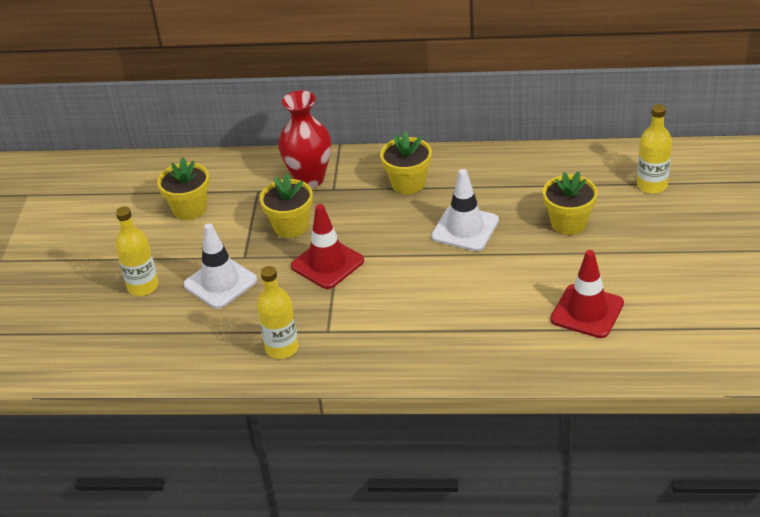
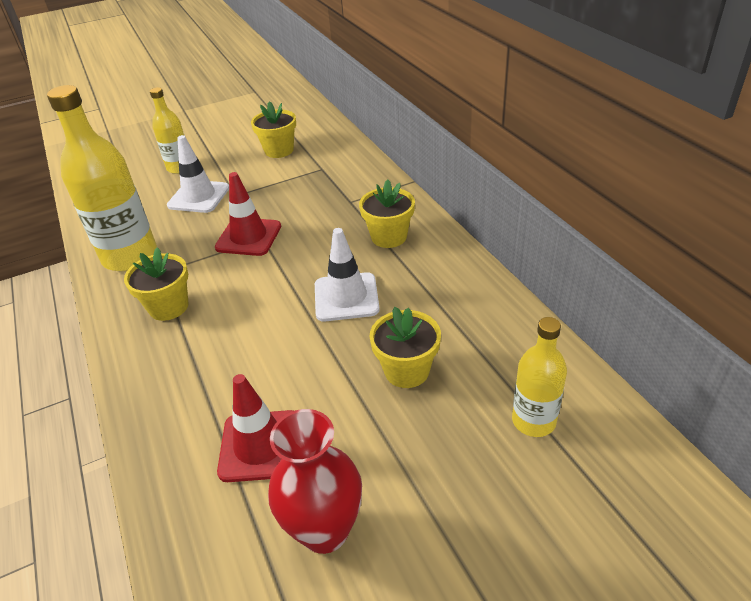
camera: 60 degrees right, 0 degrees up
yellow bottle [257,266,299,359] -> yellow bottle [47,85,157,271], size x1.77
yellow flower pot [260,174,313,238] -> yellow flower pot moved to [124,247,188,321]
red vase [278,90,331,188] -> red vase moved to [268,409,362,554]

